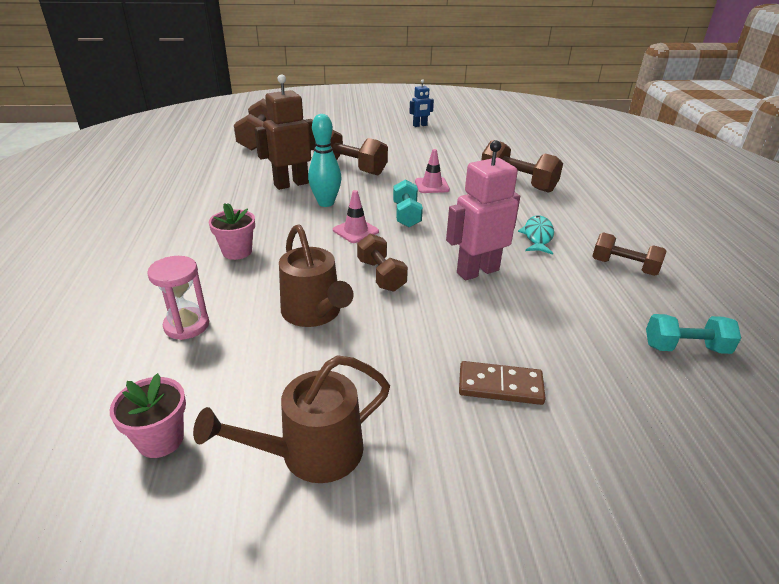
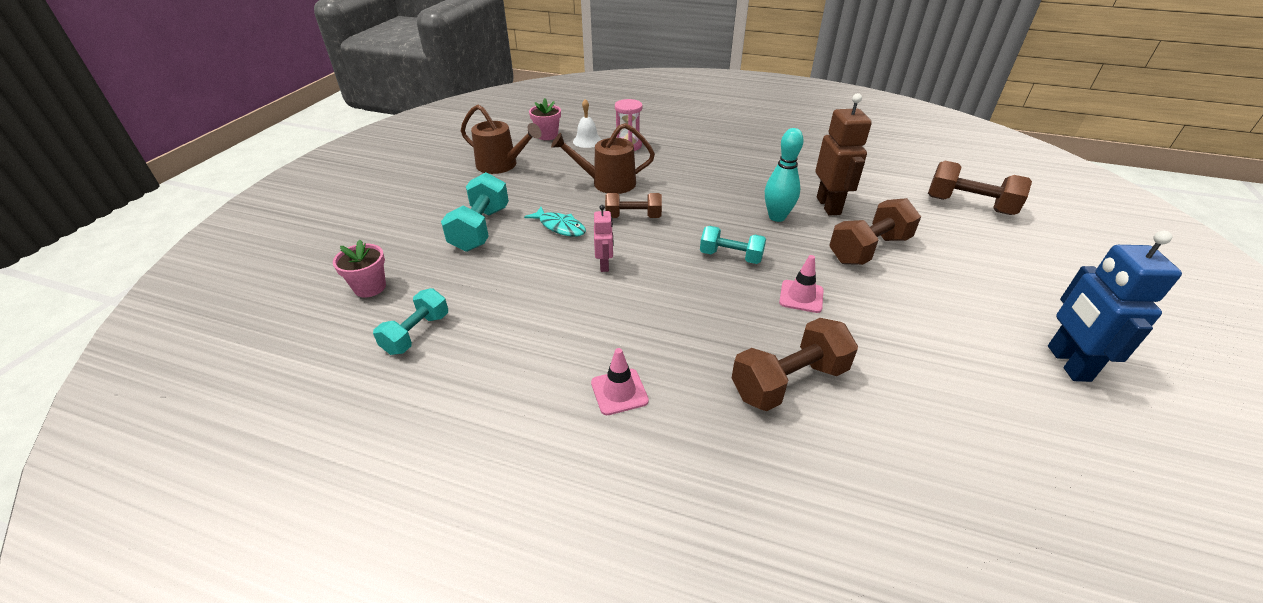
camera: 115 degrees right, 5 degrees up
brown watering can [193,355,390,483] -> brown watering can turned 120 degrees clockwise [461,104,542,174]
pink flower pot [209,203,255,260] -> pink flower pot moved to [333,240,386,297]
pink traffic cone [333,190,379,243] -> pink traffic cone moved to [591,348,649,415]
blue robot [409,79,434,127] -> blue robot [1048,231,1182,382], size x1.87
pink robot [446,140,520,280] -> pink robot [594,205,614,272], size x0.54
brown domino [459,361,546,405] -> turquoise dumbbell [441,172,509,252]
turquoise fish [518,216,554,255] -> turquoise fish moved to [524,207,586,237]
brown dumbbell [592,232,667,276] -> none
none -> white bell [573,99,602,148]

